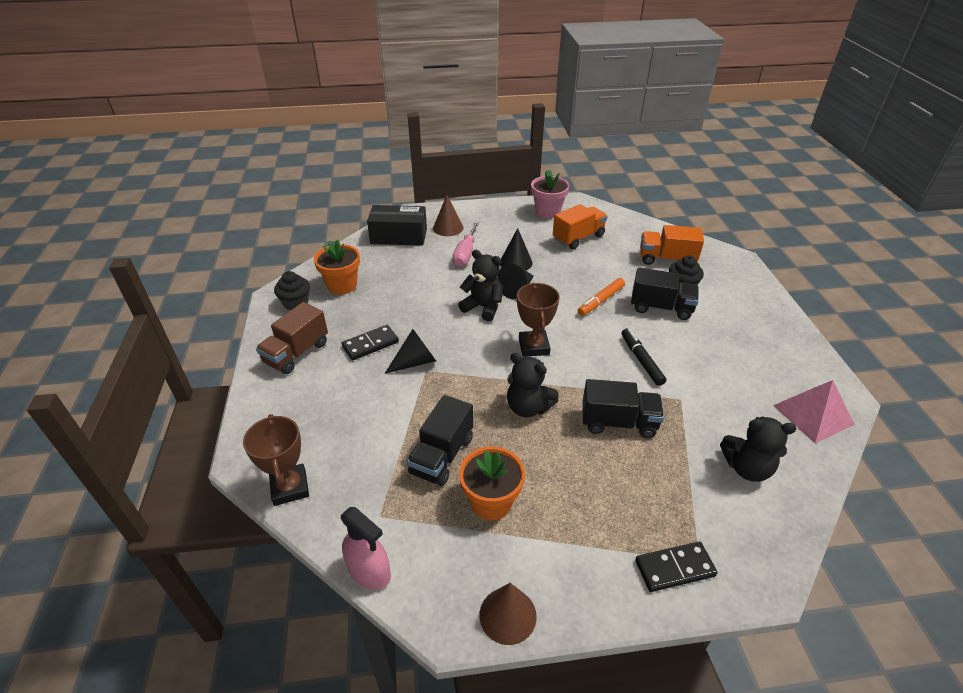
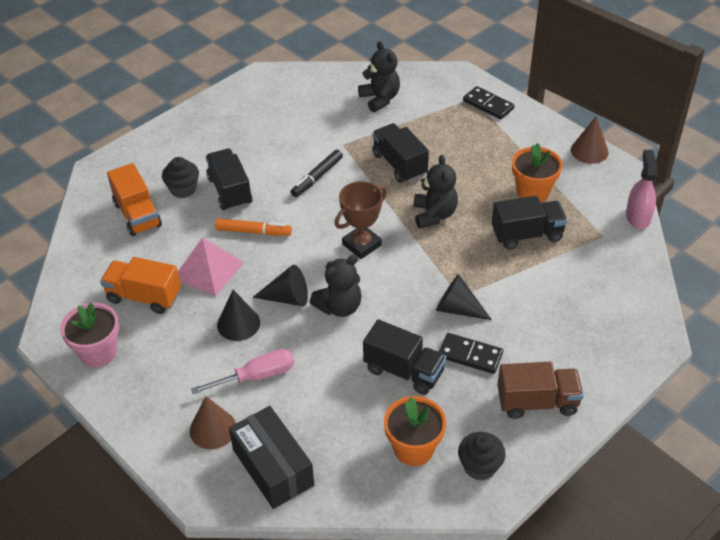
camera: 125 degrees left, 5 degrees up
brown trophy [243,414,309,506] -> none
black teddy bear [458,250,503,321] -> black teddy bear turned 120 degrees counterclockwise [310,255,362,317]
pink pyramid [773,380,855,443] -> pink pyramid moved to [178,237,244,296]
none -> black truck [363,319,446,395]

